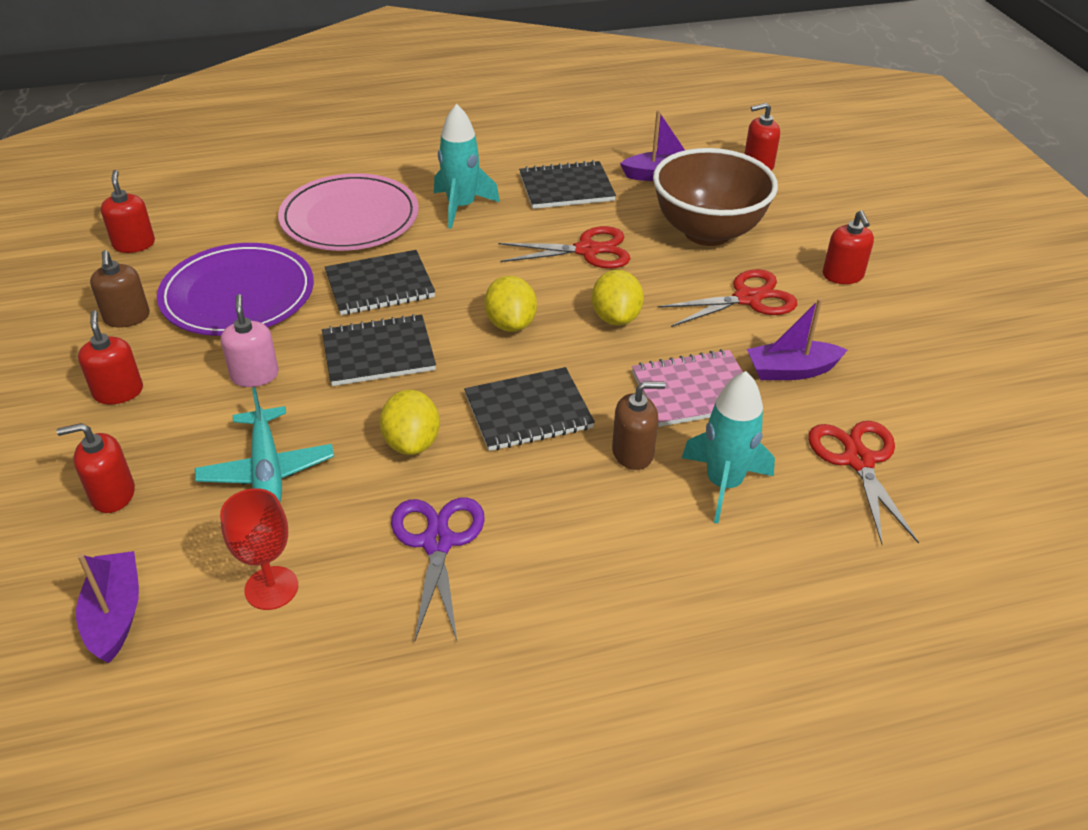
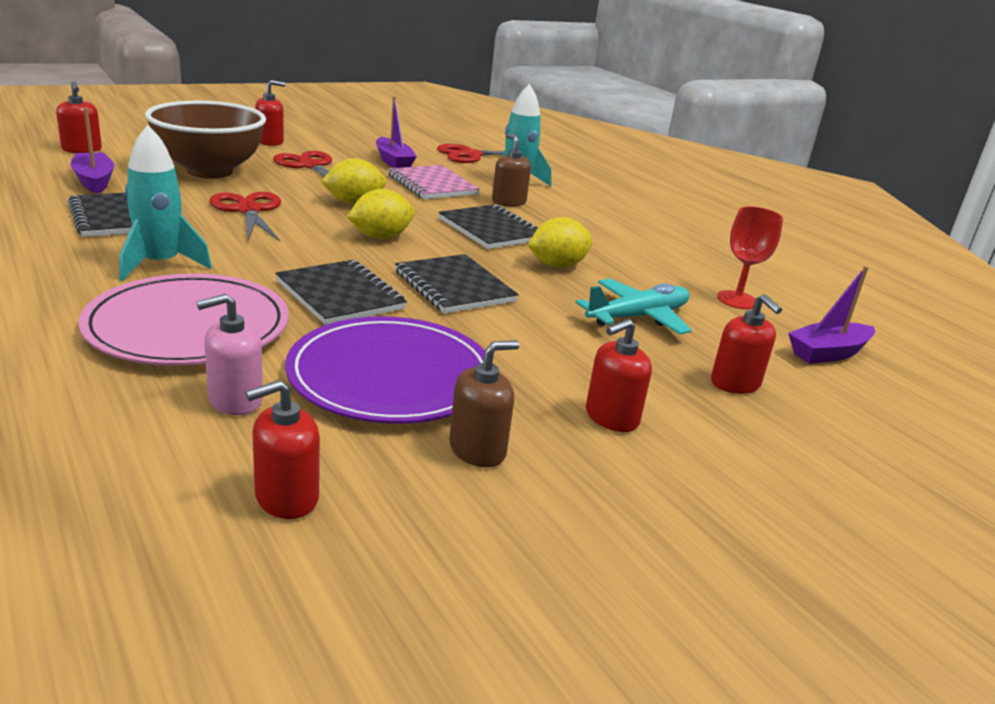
camera: 110 degrees left, 15 degrees down
pink soap dispenser [221,294,279,387] -> pink soap dispenser moved to [196,294,263,415]
purple scissors [391,497,485,643] -> none

